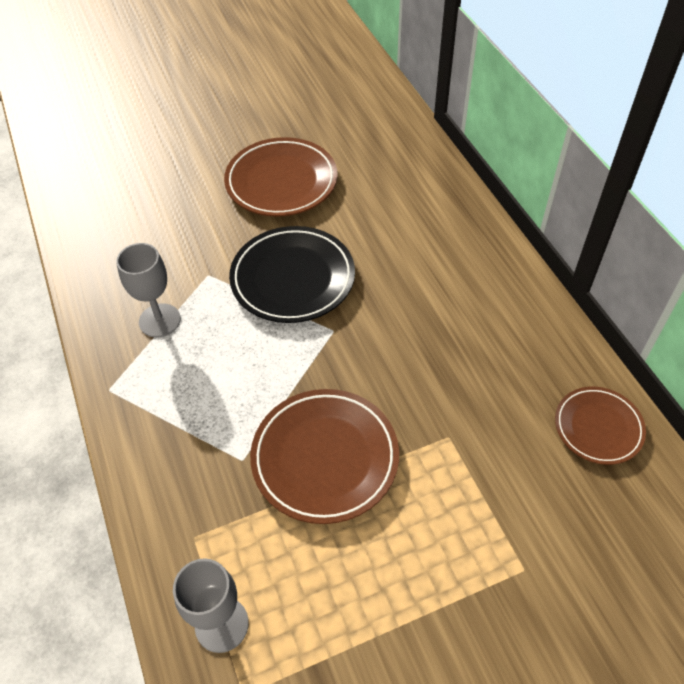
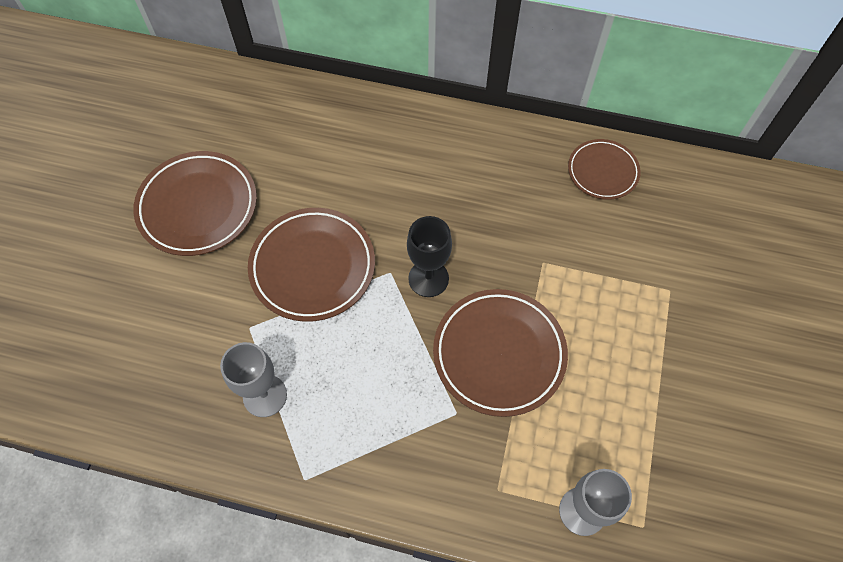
camera: 55 degrees left, 10 degrees up
black plate [229,226,355,323] -> brown plate [248,208,375,322]
none -> black goblet [407,216,452,297]

